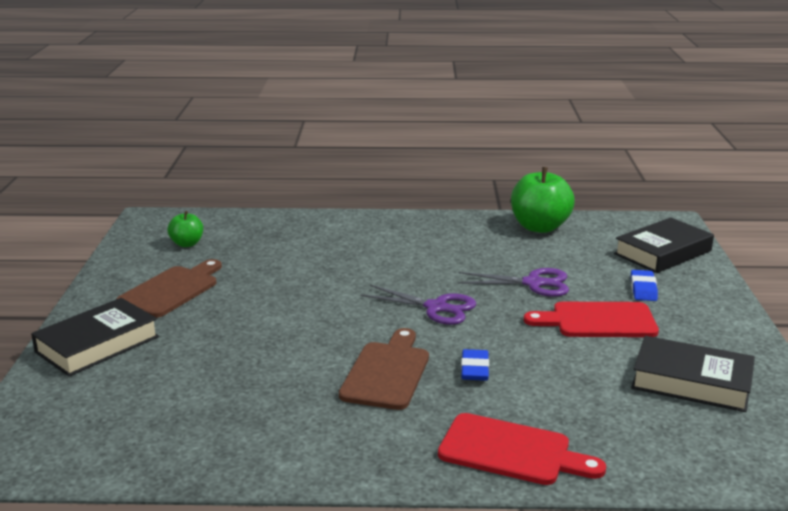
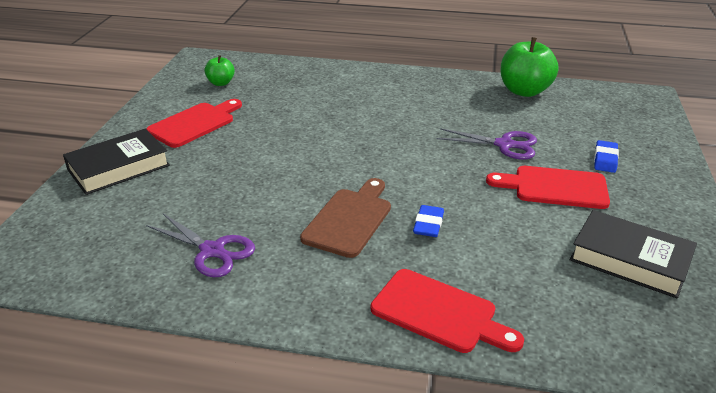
camera: 10 degrees right, 10 degrees up
brown cutting board [116,259,222,318] -> red cutting board [146,99,242,148]
purple scissors [361,285,476,325] -> purple scissors moved to [146,214,255,277]
black book [614,217,714,273] -> none

